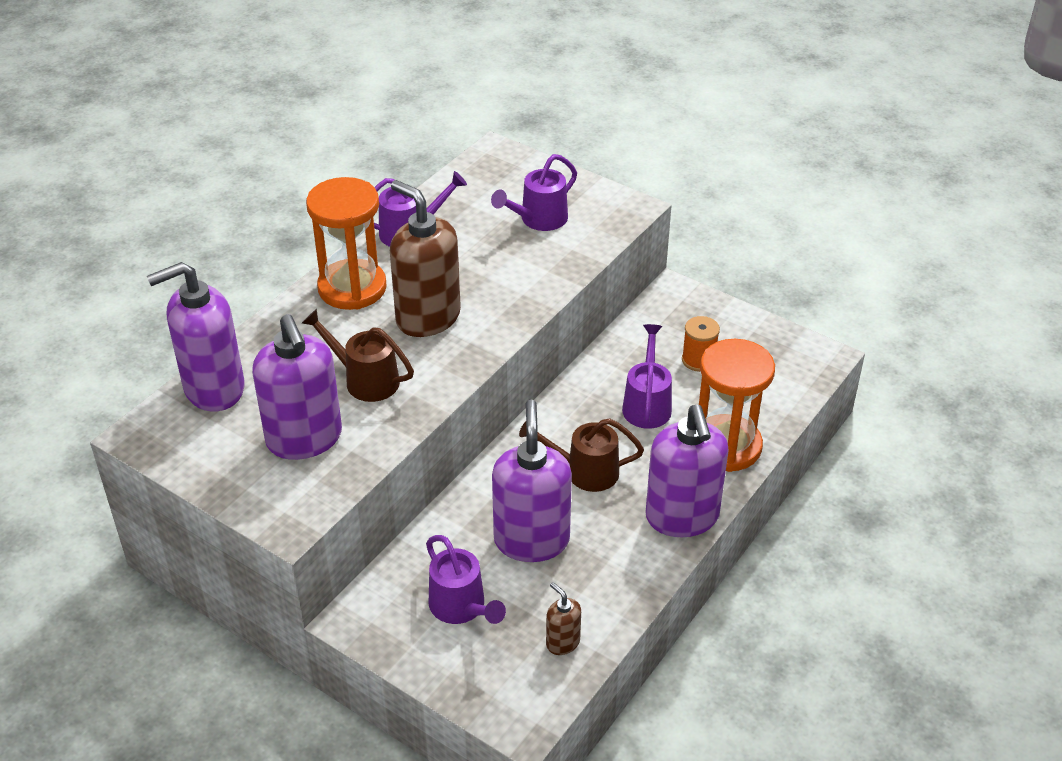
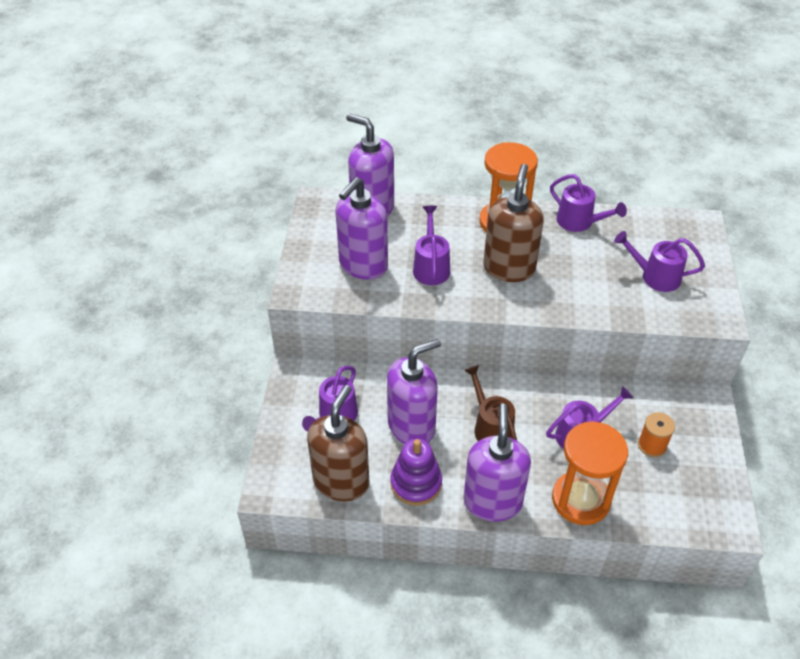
camera: 60 degrees right, 5 degrees up
brown watering can [302,309,414,402] -> purple watering can [413,206,450,285]
brown soap dispenser [546,582,581,655] -> brown soap dispenser [307,385,369,501], size x2.19
purple soap dispenser [646,405,729,537] -> purple soap dispenser turned 135 degrees clockwise [464,403,531,522]
none -> purple stacking toy [390,439,442,506]

